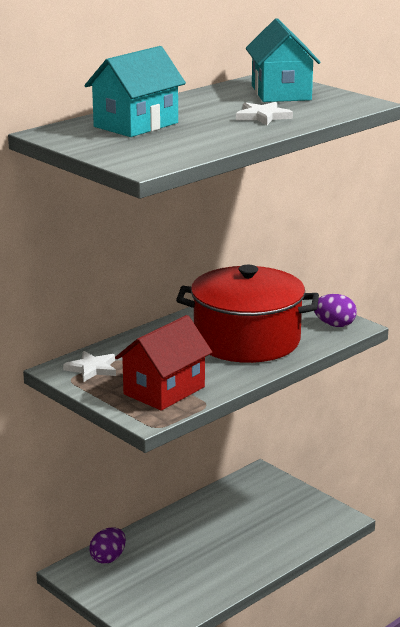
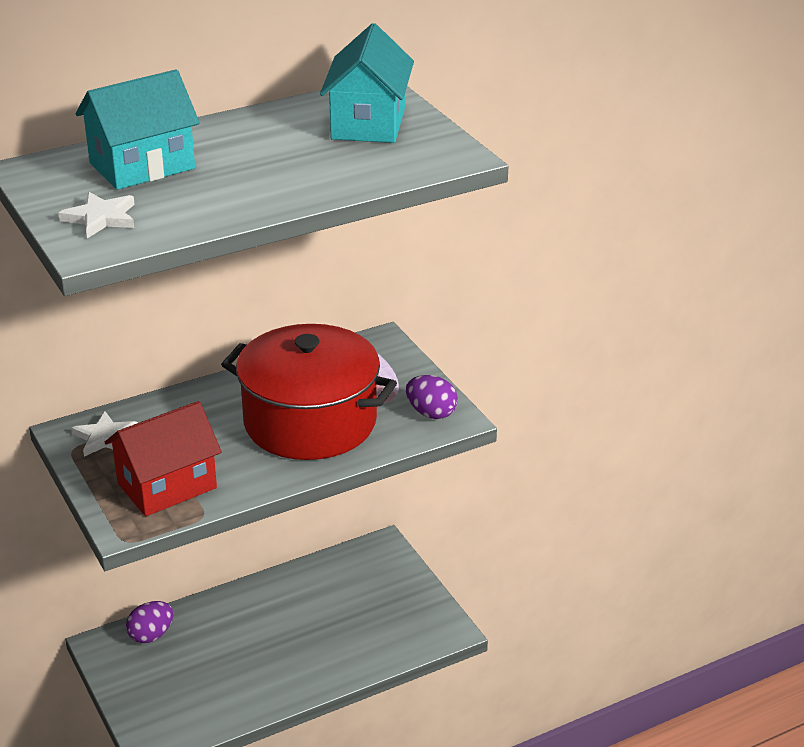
camera: 15 degrees right, 10 degrees up
white star [236,102,293,125] -> white star moved to [58,192,135,238]

